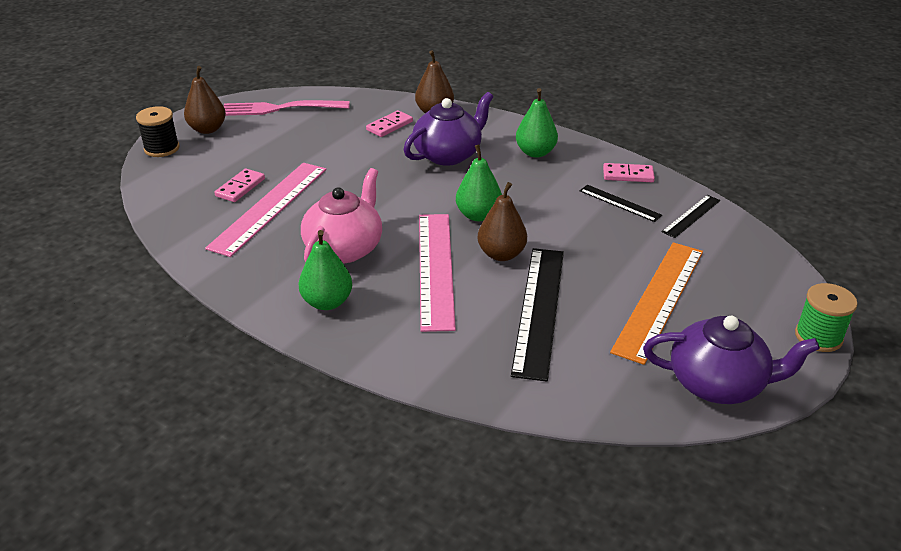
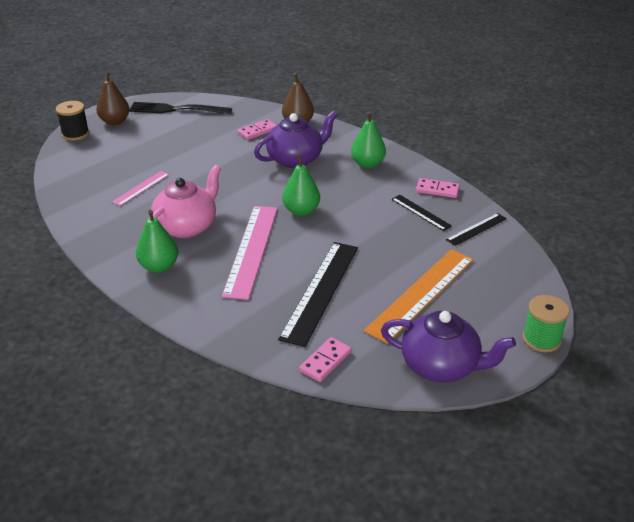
camera: 10 degrees right, 0 degrees up
pink ruler [205,163,326,257] -> pink ruler [112,171,169,206], size x0.51
pink domino [215,168,265,202] -> pink domino moved to [299,337,352,382]
pink fork [224,100,350,116] -> black fork [129,102,232,114]
brown pear [478,182,527,261] -> none

